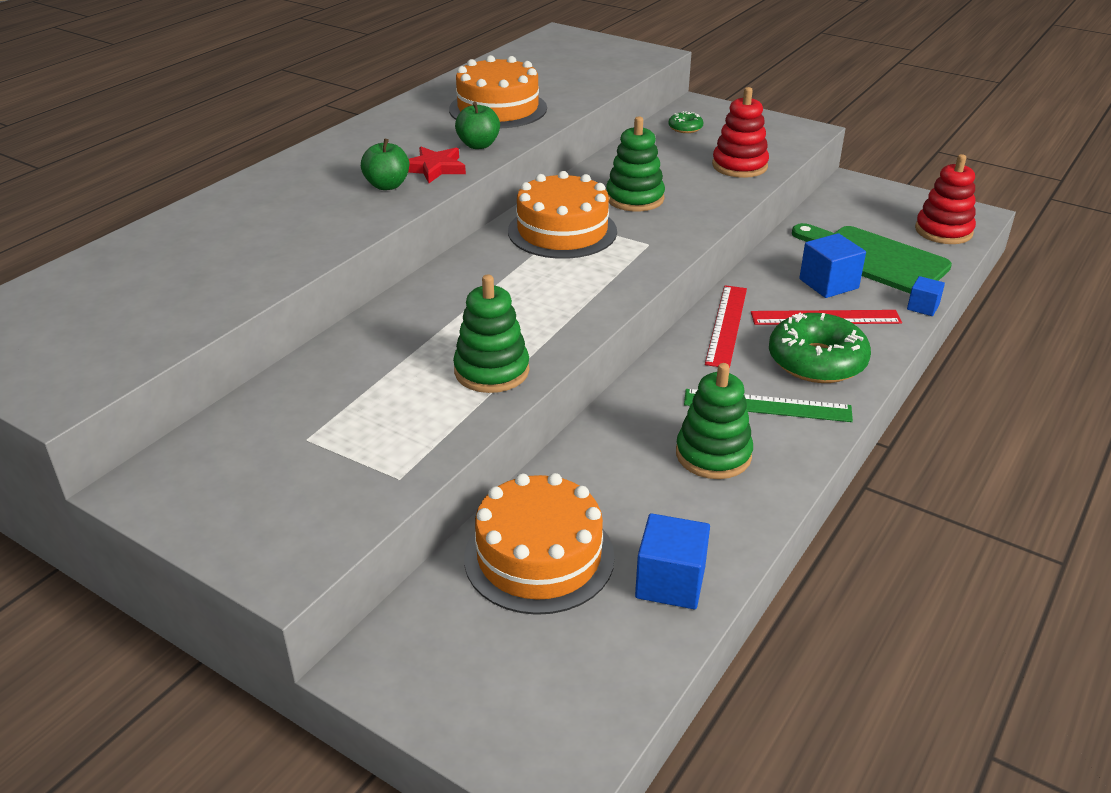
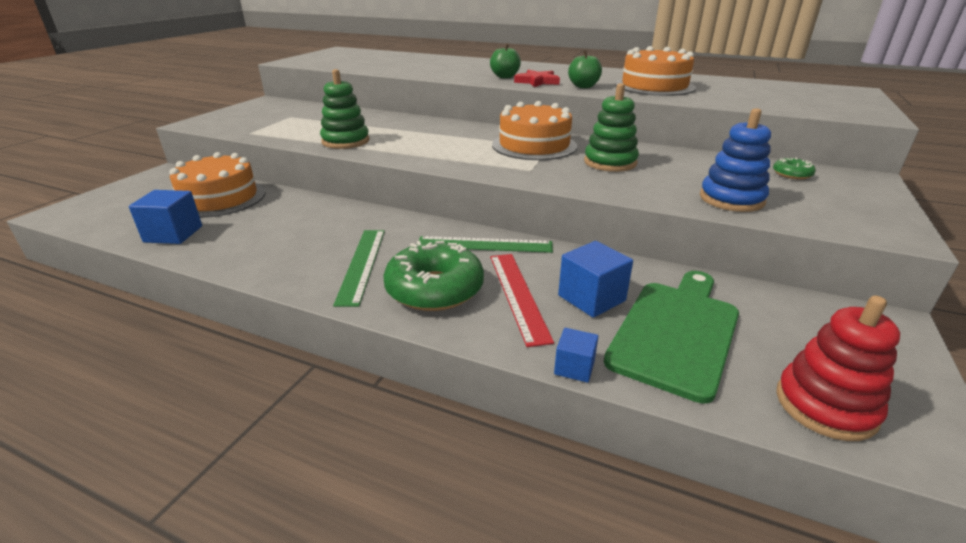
camera: 80 degrees right, 5 degrees down
green stacking toy [676,363,753,479] -> none
red ruler [705,285,747,367] -> green ruler [419,236,553,253]
red stacking toy [712,87,769,178] -> blue stacking toy [700,108,771,212]

